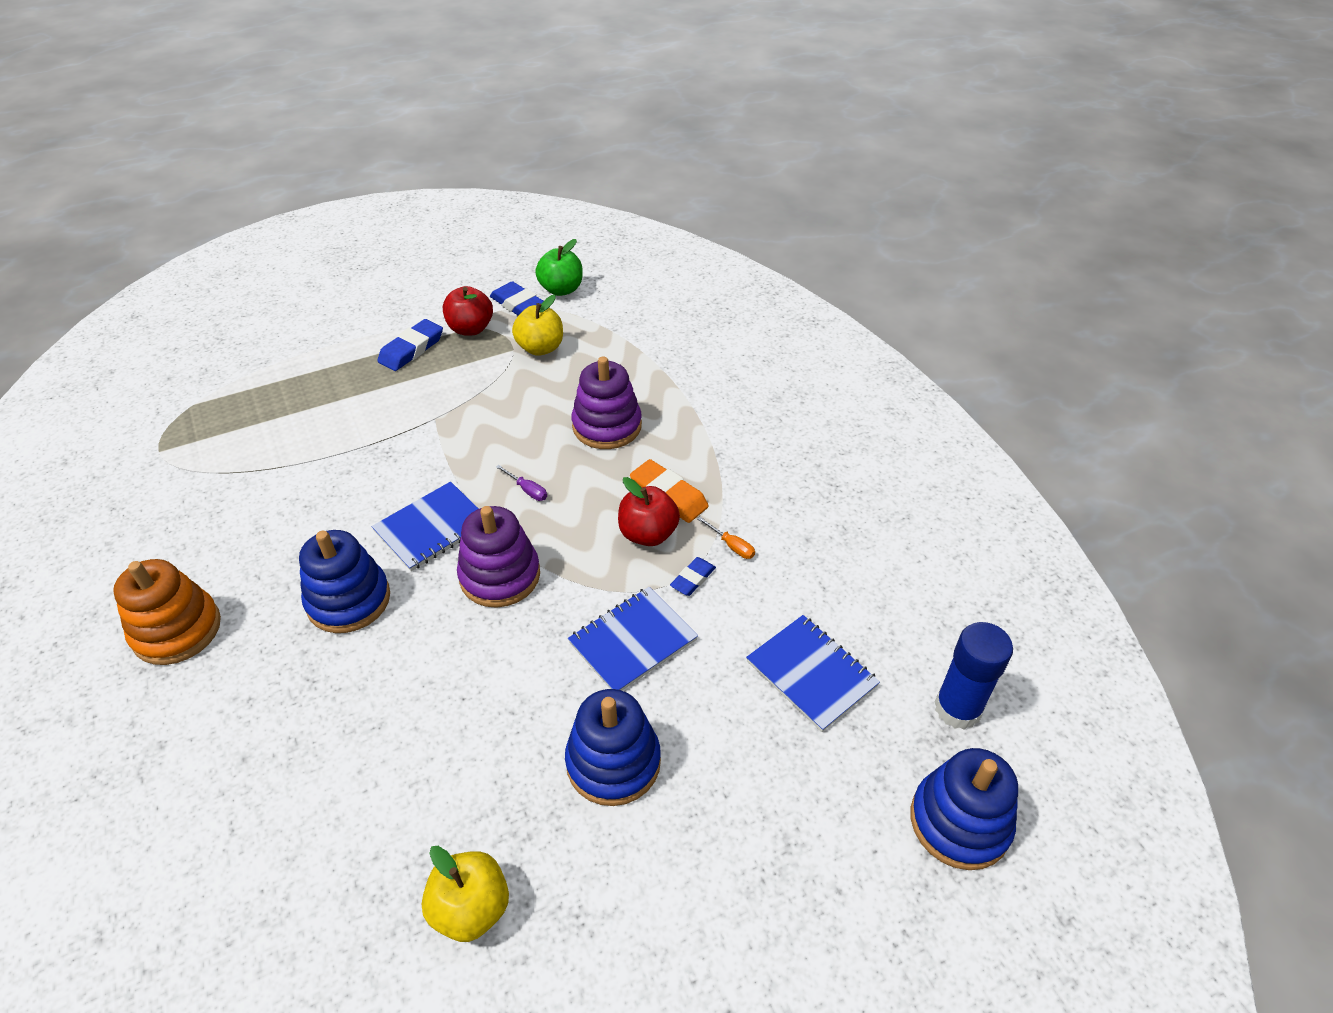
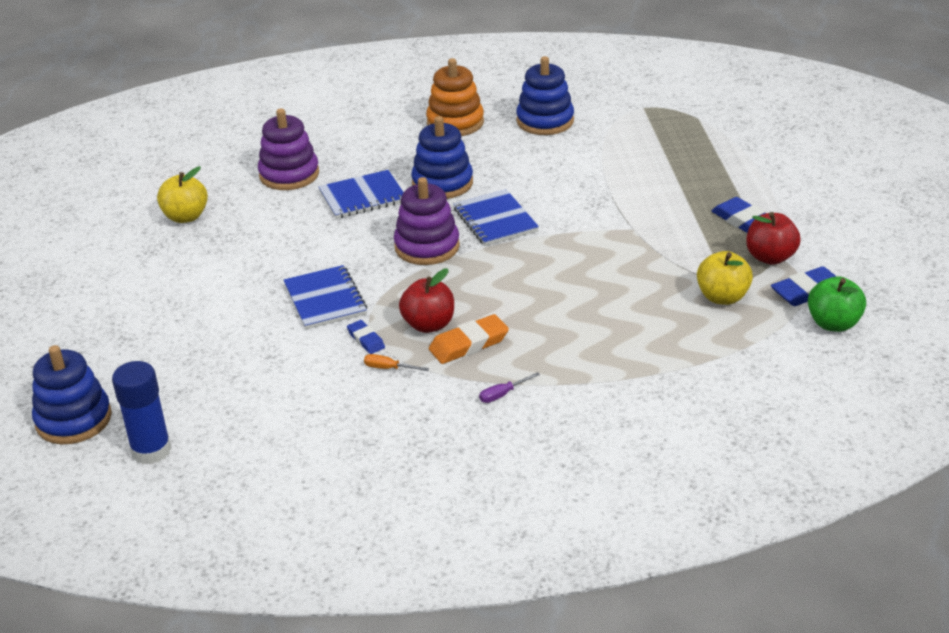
camera: 110 degrees right, 10 degrees down
purple screwdriver [496,465,547,501] -> purple screwdriver moved to [479,372,540,403]
blue stacking toy [565,689,661,806] -> blue stacking toy moved to [516,56,574,135]
purple stacking toy [572,356,642,449] -> purple stacking toy moved to [258,108,319,190]
orange screwdriver [697,517,755,559] -> orange screwdriver turned 45 degrees clockwise [364,354,429,371]
blue notebook [746,615,880,732] -> blue notebook moved to [318,170,403,219]

